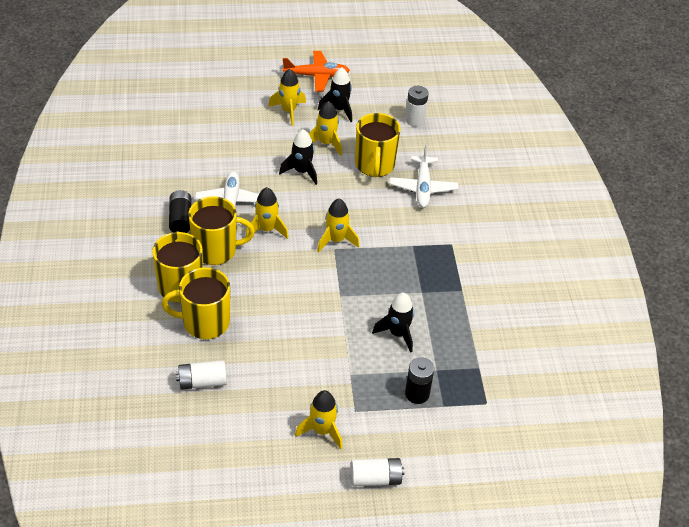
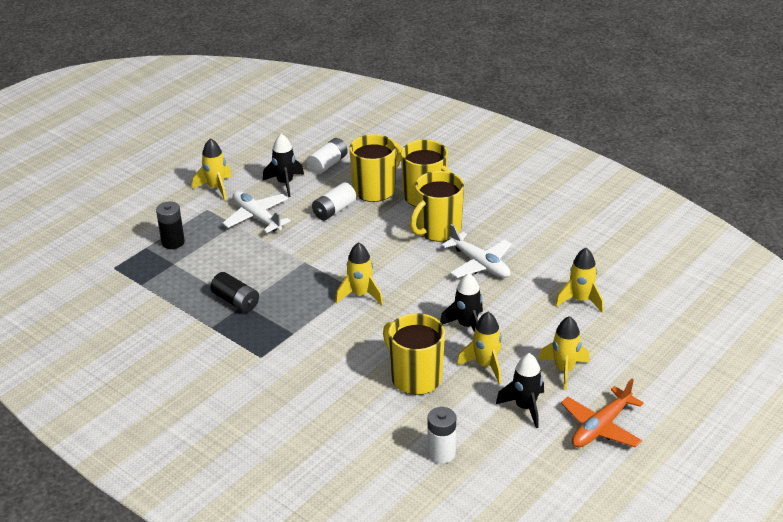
camera: 140 degrees right, 10 degrees down
black battery [169,190,191,233] -> black battery moved to [210,272,259,312]
yellow rocket [246,187,289,239] -> yellow rocket moved to [555,248,604,313]
white battery [351,458,404,487] -> white battery moved to [312,182,356,221]
black rocket [372,293,414,353] -> black rocket moved to [263,134,304,197]
white plane [389,145,458,208] -> white plane moved to [223,191,291,233]

